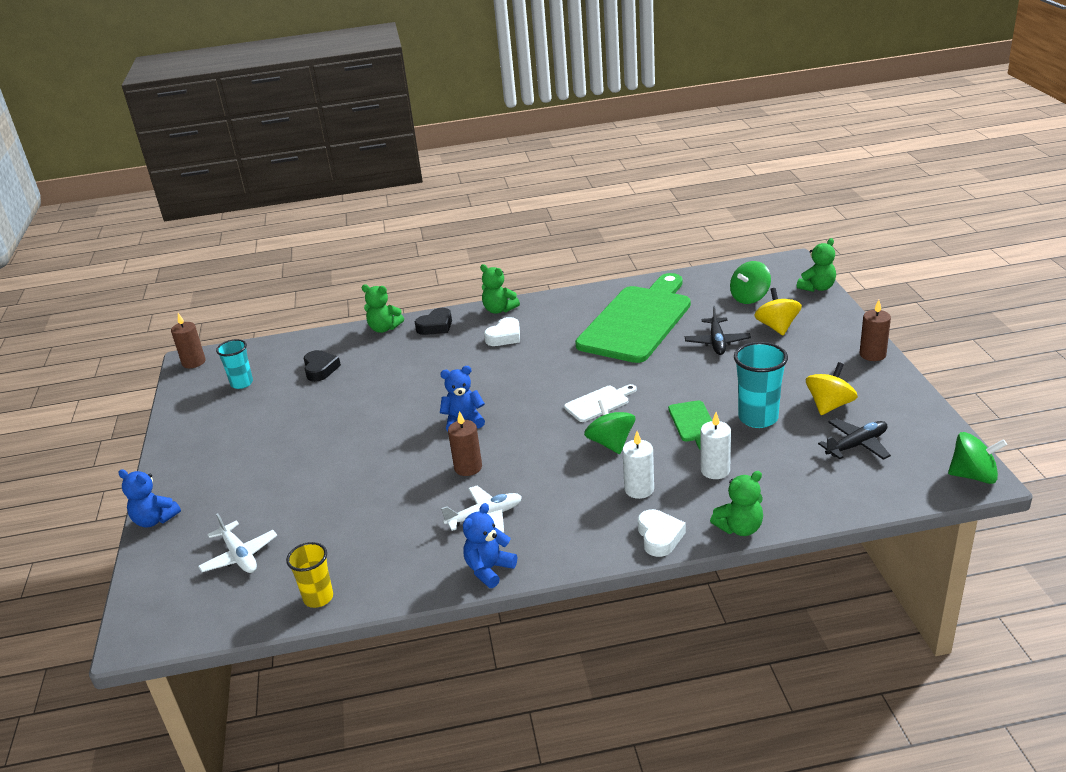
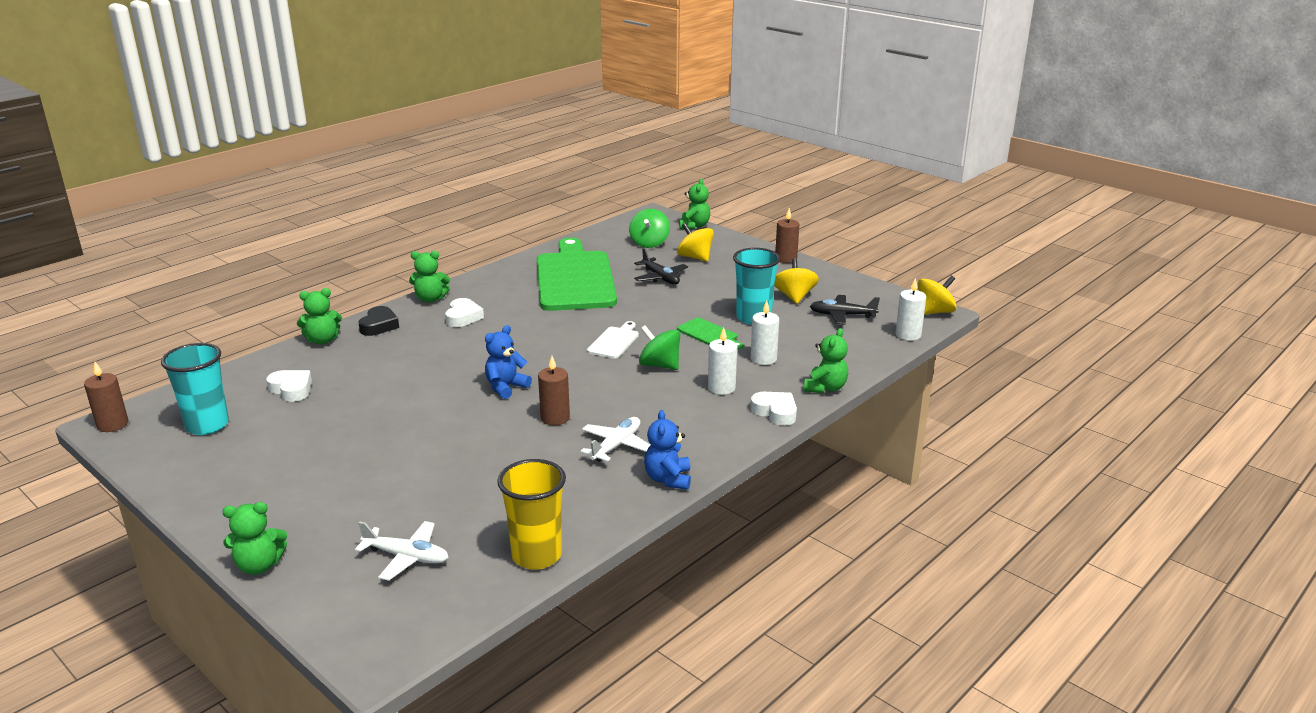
camera: 40 degrees left, 5 degrees down
blue teddy bear [118,469,181,528] -> green teddy bear [222,502,287,575]
turquoise cup [216,339,253,389] -> turquoise cup [161,343,229,435], size x1.52
yellow cup [286,542,333,608] -> yellow cup [497,459,566,570], size x1.52
black heart [304,350,341,382] -> white heart [266,370,312,402]
black plane [818,418,891,460] -> black plane turned 105 degrees counterclockwise [810,295,880,325]
green spinning top [948,432,1007,484] -> yellow spinning top [918,276,957,315]
none -> white candle [895,278,926,341]

